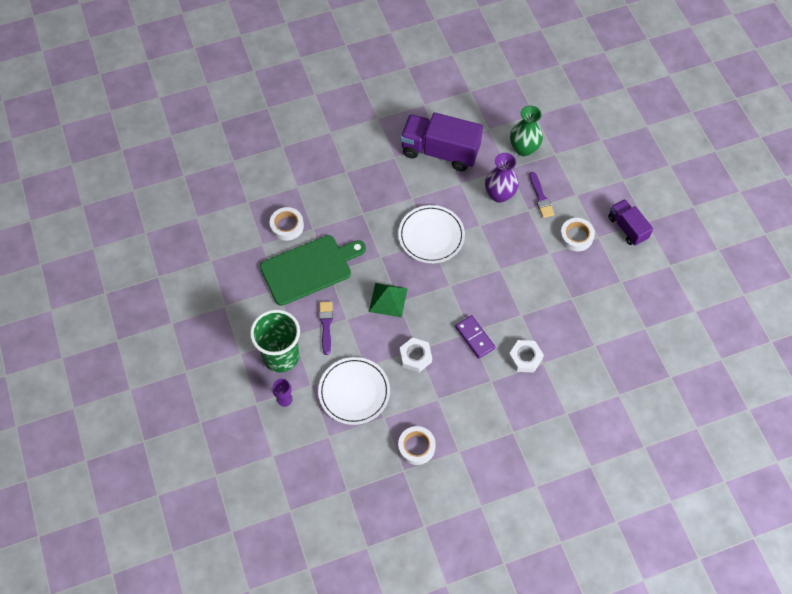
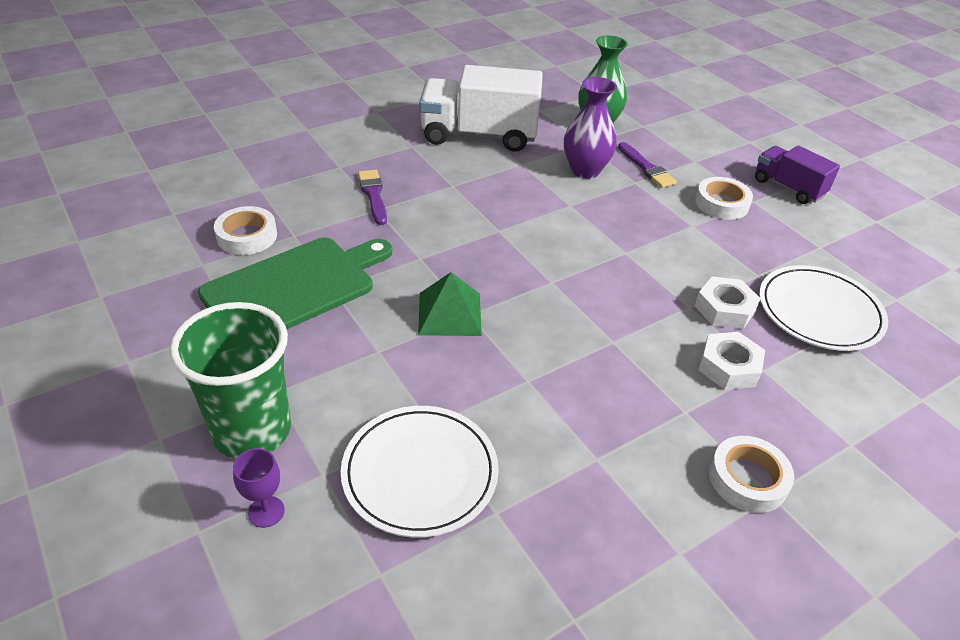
camera: 15 degrees left, 20 degrees down
purple brush [319,302,333,355] -> purple brush moved to [358,170,387,225]
white plate [398,205,465,263] -> white plate moved to [759,265,888,351]
white tape [398,426,436,465] -> white tape moved to [709,436,794,513]
purple truck [400,112,483,171] -> white truck [419,65,543,152]
white nut [400,337,432,373] -> white nut moved to [695,277,761,329]
purple domino [455,315,495,358] -> none

